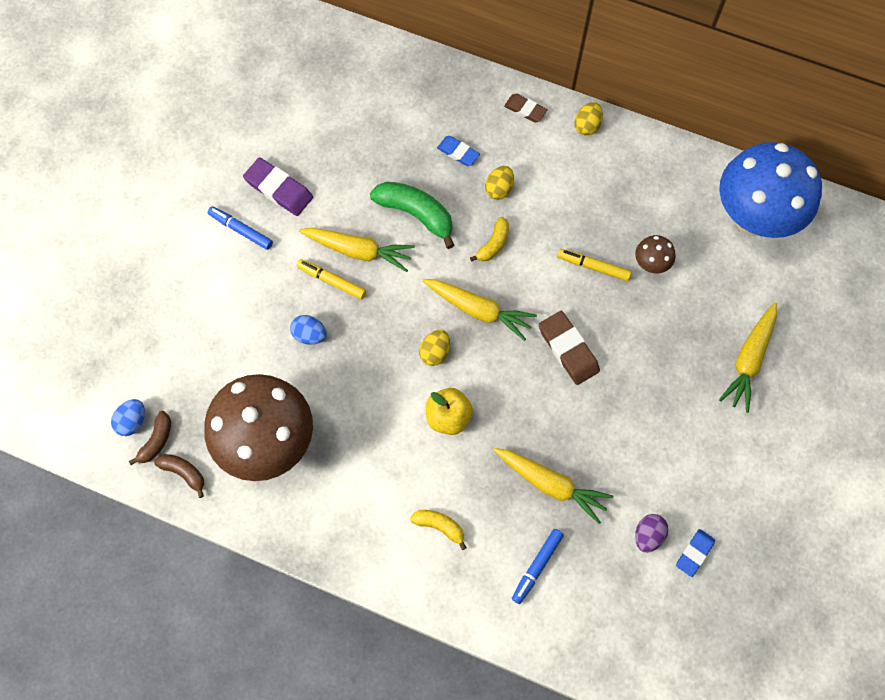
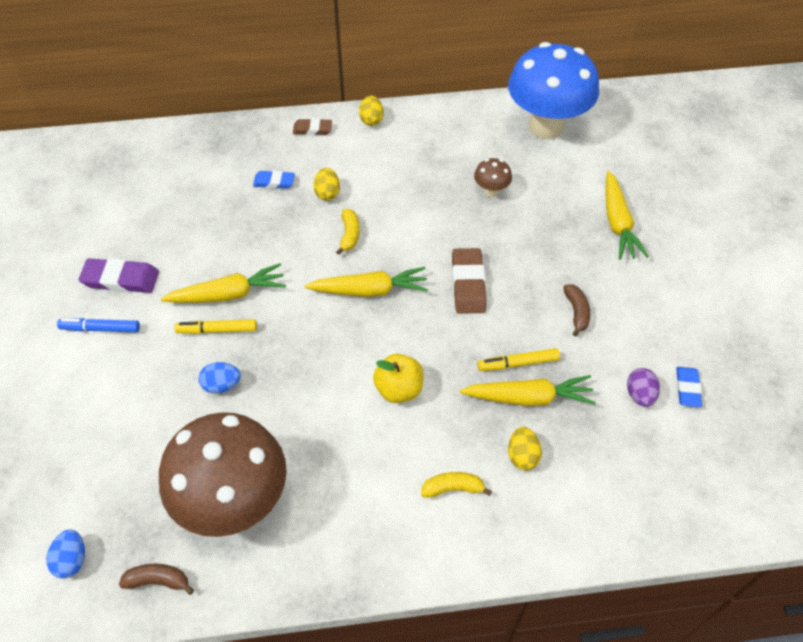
camera: 30 degrees left, 15 degrees down
brown banana [129,411,171,465] -> brown banana moved to [563,284,591,337]
green banana [370,182,454,249] -> none
yellow egg [419,330,450,366] -> yellow egg moved to [508,427,542,470]
blue marker [512,529,564,604] -> none
brown eraser [539,311,600,385] -> brown eraser turned 60 degrees clockwise [452,248,486,314]
yellow marker [557,249,631,281] -> yellow marker moved to [477,348,560,371]

